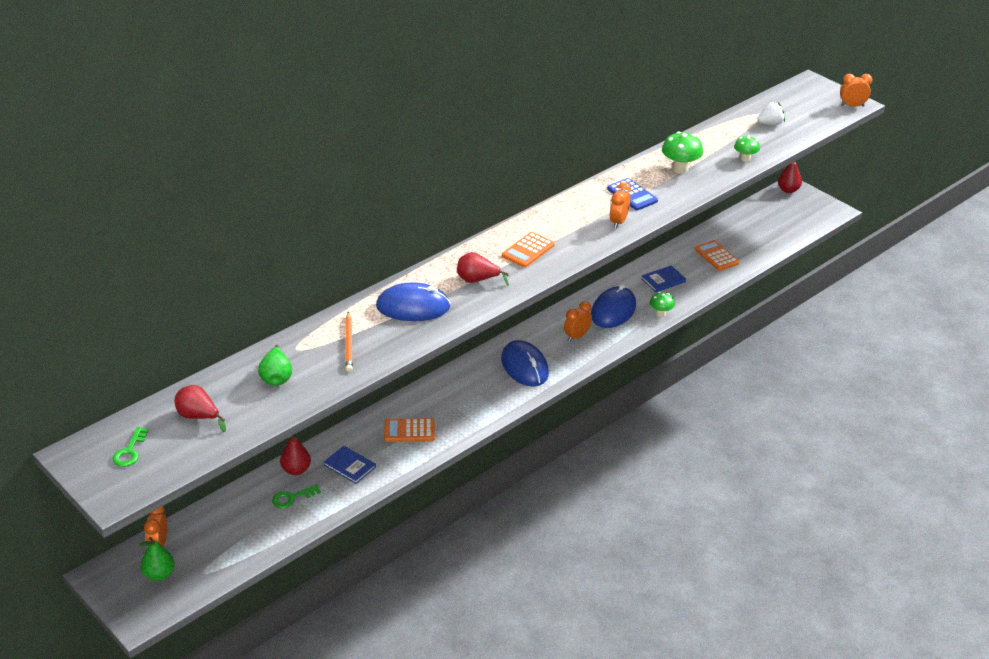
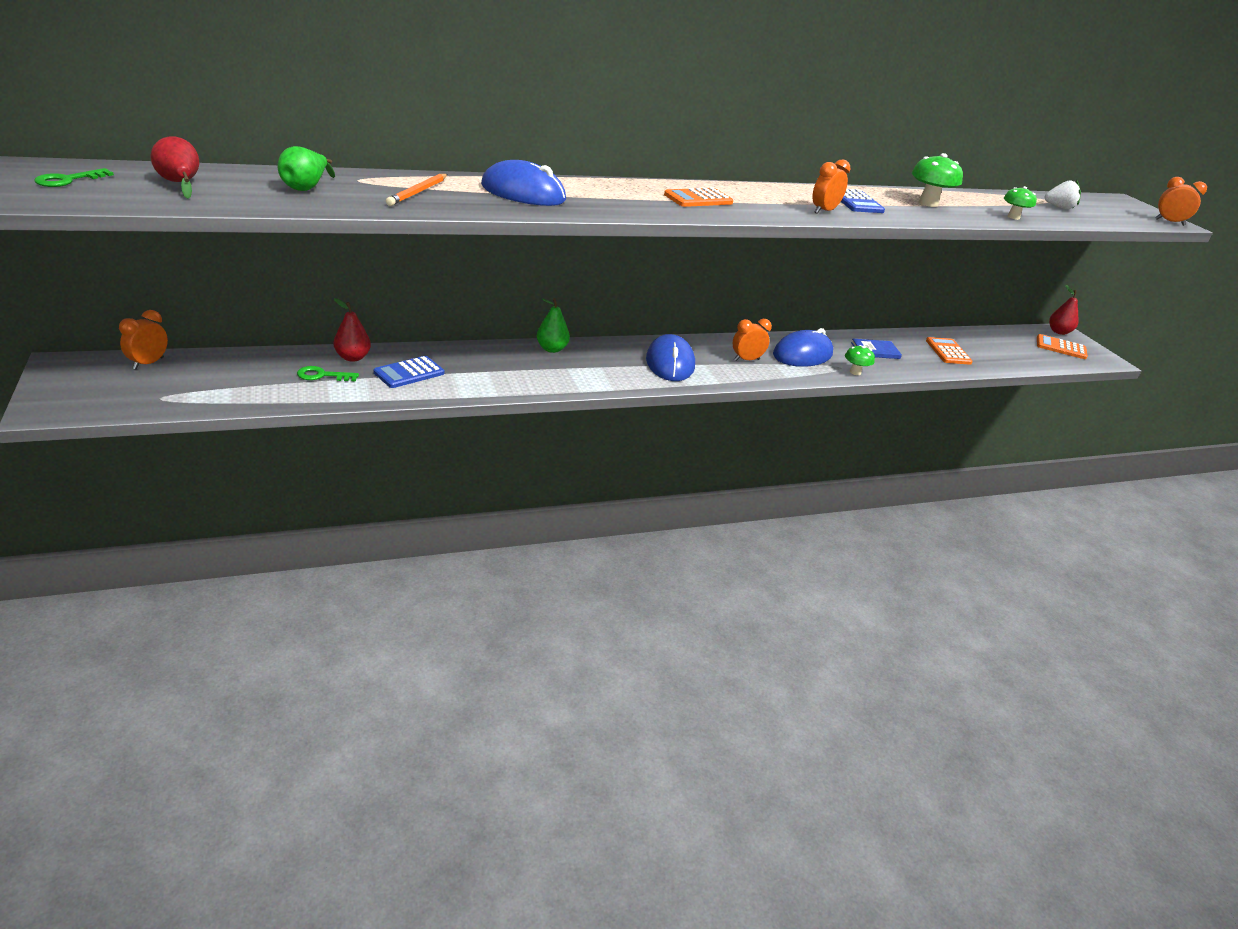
camera: 20 degrees right, 5 degrees down
green pear [139,537,175,581] -> green pear moved to [537,298,570,353]
blue book [324,446,376,484] -> blue calculator [374,356,444,388]
orange calculator [384,418,435,442] -> orange calculator moved to [1037,334,1088,359]
red pear [457,252,509,286] -> none

